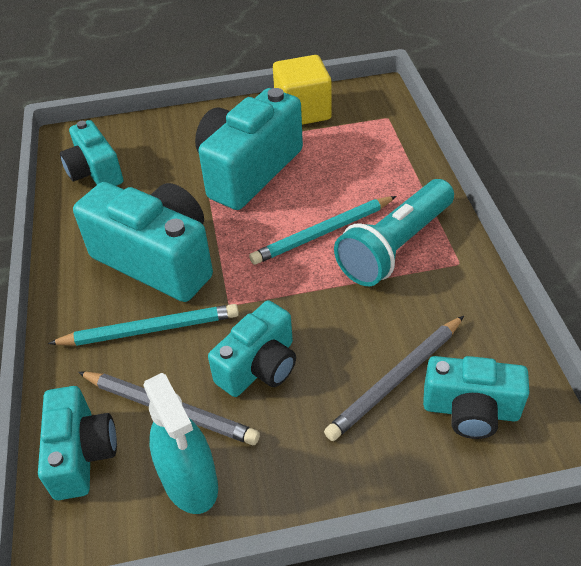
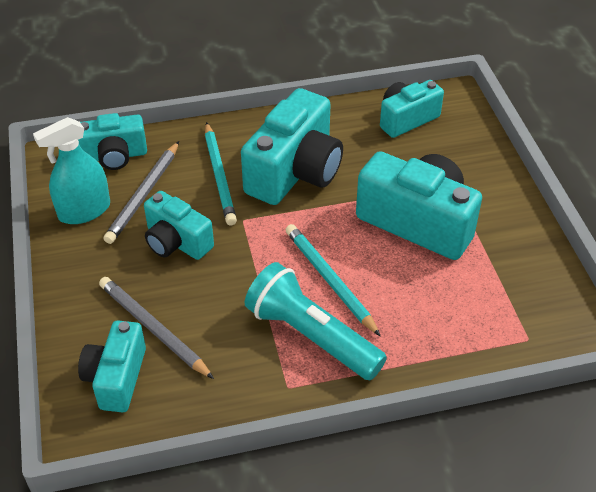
camera: 85 degrees right, 0 degrees up
yellow cube [273,55,332,125] -> none

